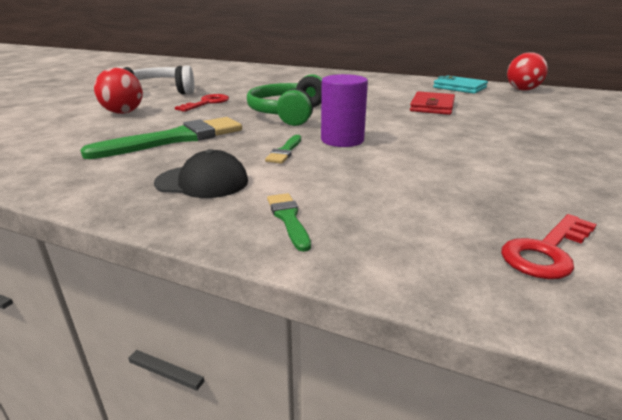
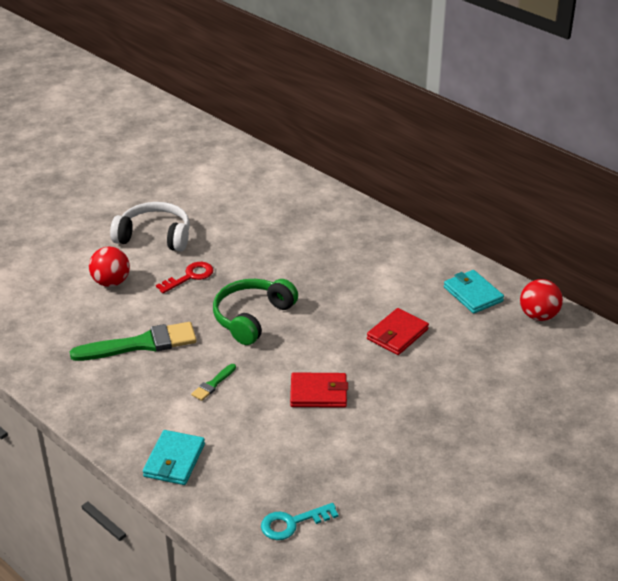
camera: 20 degrees right, 10 degrees up
black cap [154,149,248,198] -> none
green brush [267,193,311,252] -> turquoise wallet [143,430,205,485]
purple cylinder [321,74,368,147] -> none
red key [501,214,597,279] -> turquoise key [261,503,339,540]
none -> red wallet [290,372,348,408]

